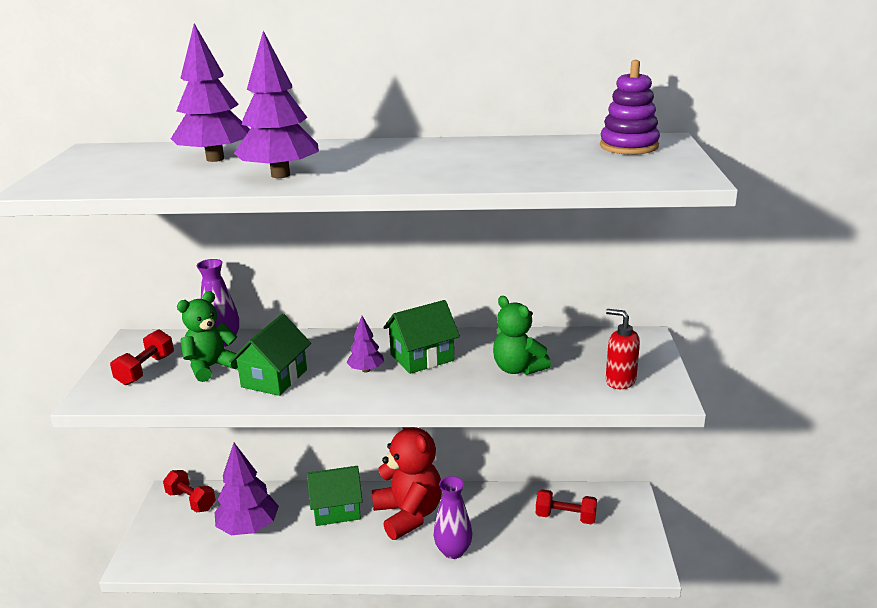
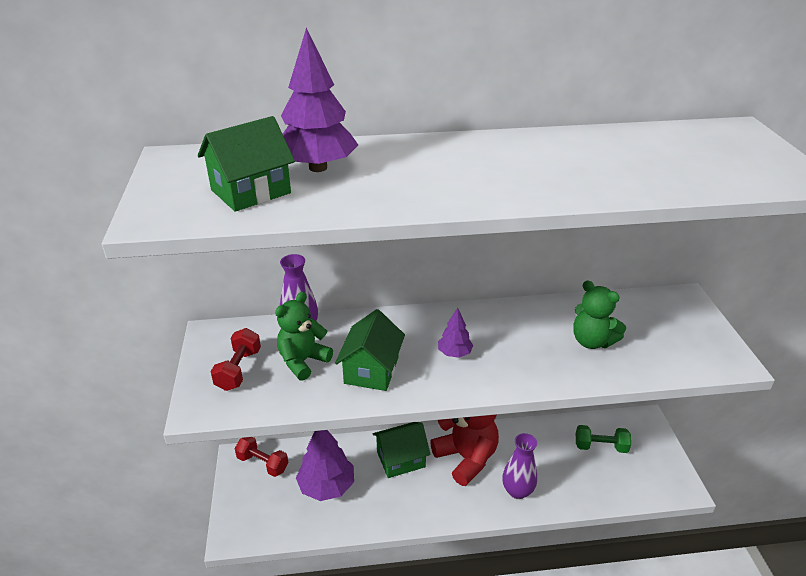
camera: 10 degrees left, 10 degrees up
purple tree [234,31,319,178] -> none
green house [383,300,460,374] -> green house moved to [198,116,295,212]
red dumbbell [536,489,597,524] -> green dumbbell [576,425,631,453]
purple stacking toy [600,60,660,155] -> none
red soap dispenser [606,309,640,389] -> none

